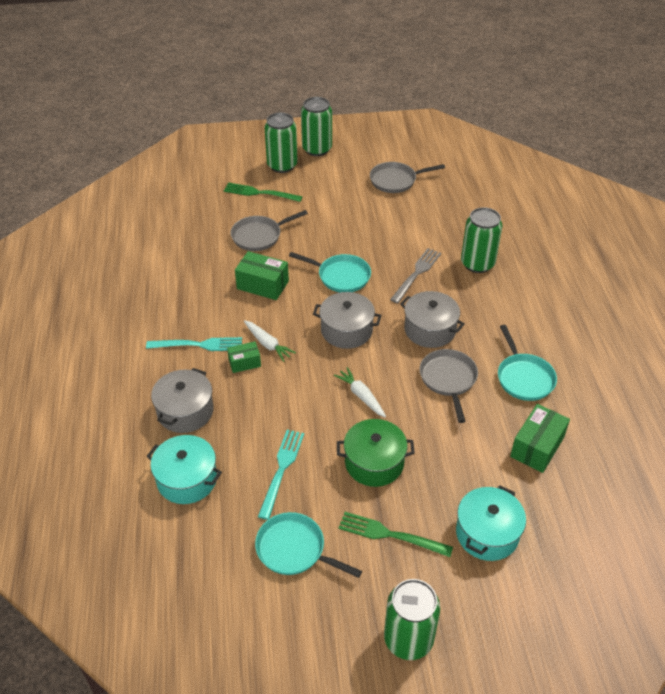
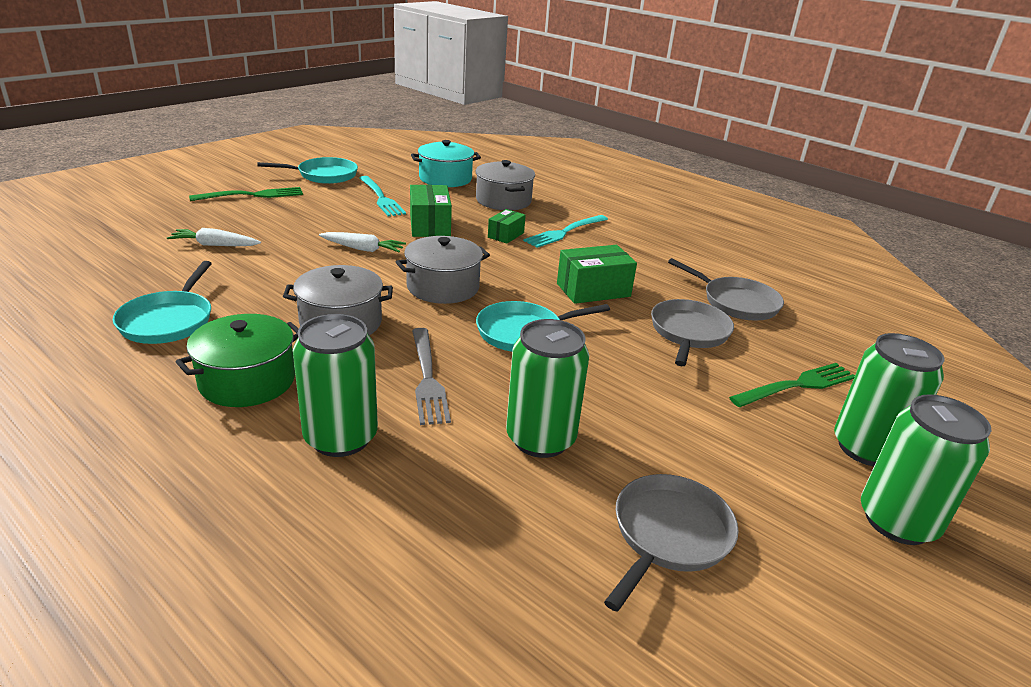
camera: 135 degrees right, 15 degrees down
white carrot [244,320,296,362] -> white carrot moved to [167,228,261,246]
green pot [337,419,415,487] -> green pot moved to [176,314,299,407]
green can [384,579,440,660] -> green can moved to [506,319,589,458]
grey pan [420,349,478,423] -> grey pan moved to [668,258,784,320]
turquoise pot [456,485,526,561] -> none
turquoise pan [498,325,557,401] -> turquoise pan turned 120 degrees counterclockwise [113,261,212,344]
green box [510,404,570,473] -> green box moved to [410,185,452,237]

